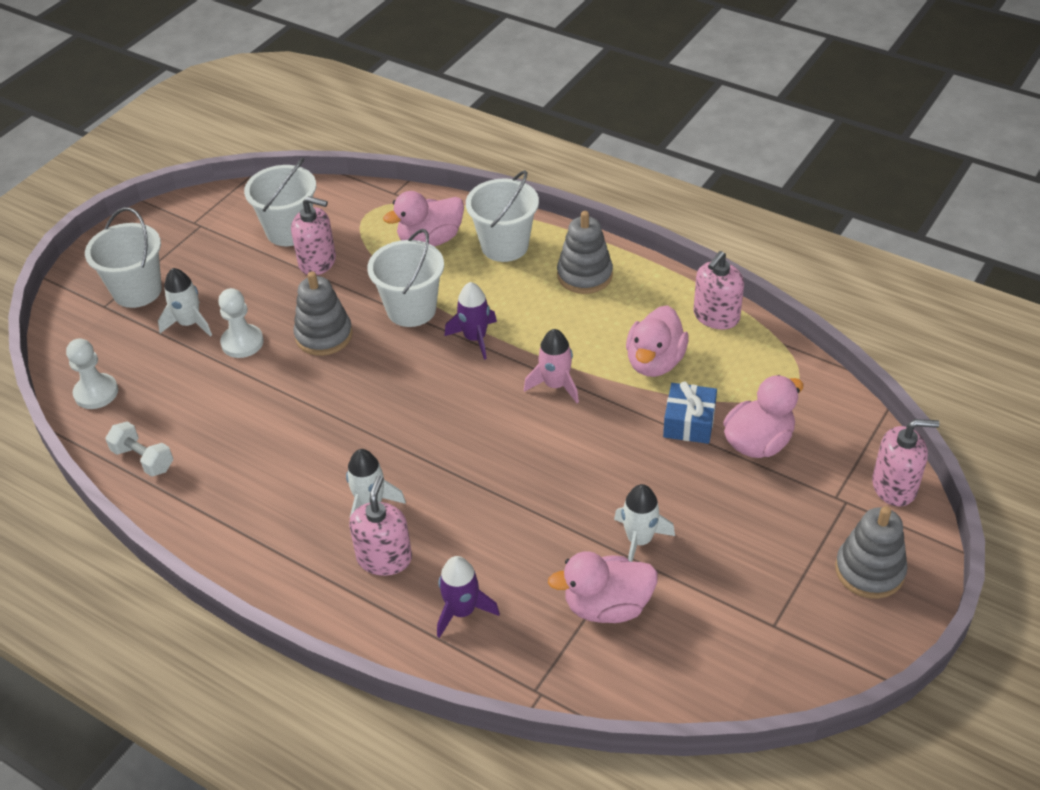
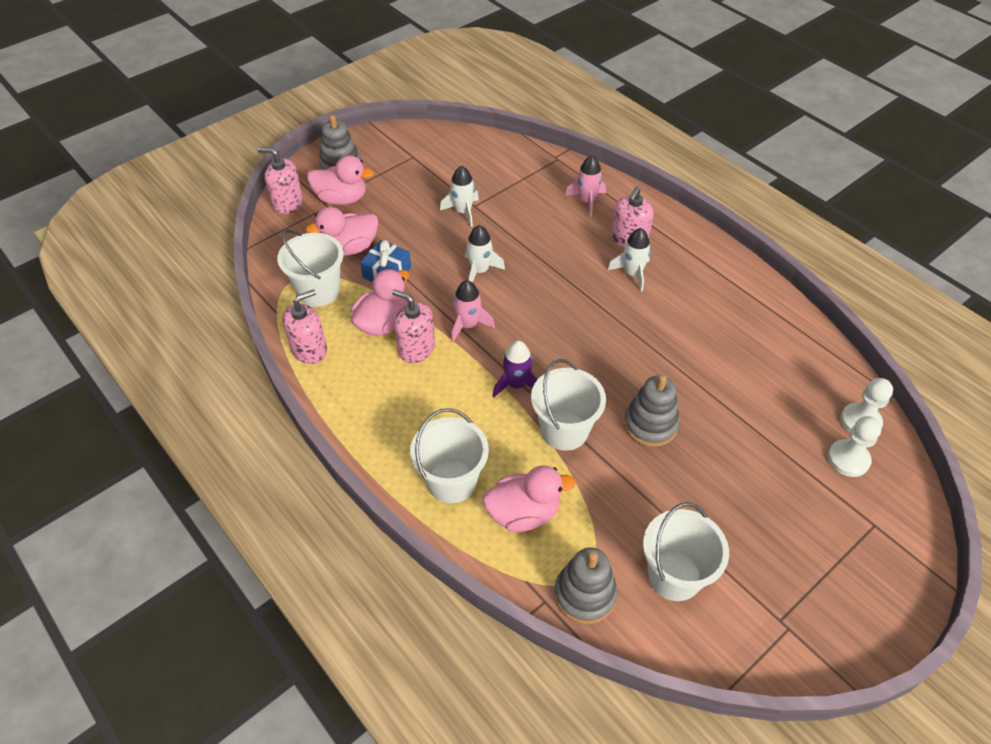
camera: 165 degrees left, 5 degrees up
white bucket [85,207,162,308] -> white bucket moved to [277,230,343,307]
white dumbbell [106,421,173,477] -> none
white rocket [158,268,212,337] -> white rocket moved to [465,225,505,283]
white pawn [218,288,264,358] -> white pawn moved to [828,416,882,477]
pink soap dispenser [291,196,336,275] -> pink soap dispenser moved to [392,289,435,363]
purple rocket [437,556,500,638] -> pink rocket [565,155,606,217]
pink duck [548,551,658,623] -> pink duck moved to [307,155,374,205]
grey stacking toy [557,211,613,294] -> grey stacking toy moved to [554,547,618,624]

